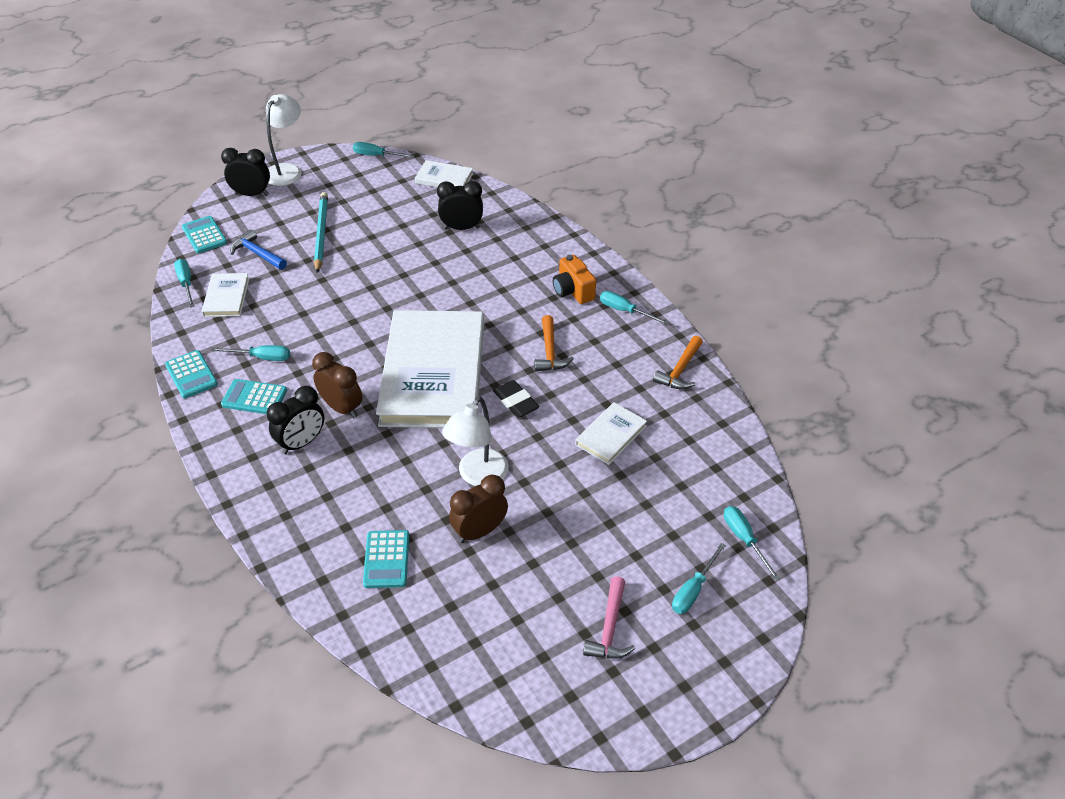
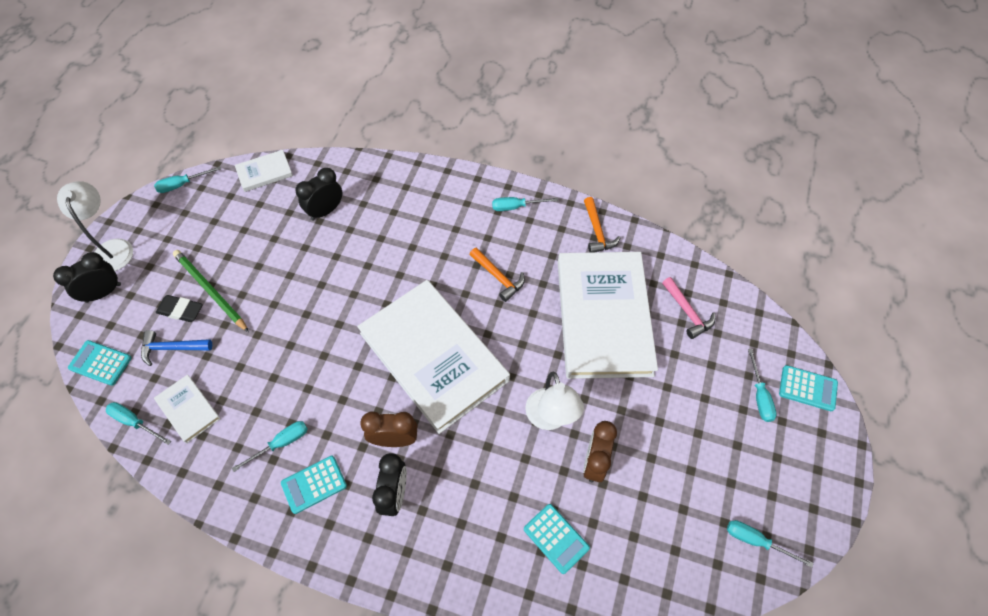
camera: 40 degrees left, 15 degrees up
turquoise calculator [165,350,218,398] -> turquoise calculator moved to [779,365,838,411]
turquoise pencil [314,192,328,273] -> green pencil [173,250,249,332]
black eraser [493,380,539,417] -> black eraser moved to [156,295,203,322]
orange camera [553,255,596,304] -> none
white book [575,402,647,465] -> white book [558,252,658,379], size x2.36
pink hammer [583,576,635,659] -> pink hammer moved to [662,277,715,339]
turquoise screwdriver [724,506,780,581] -> turquoise screwdriver moved to [727,520,813,568]

